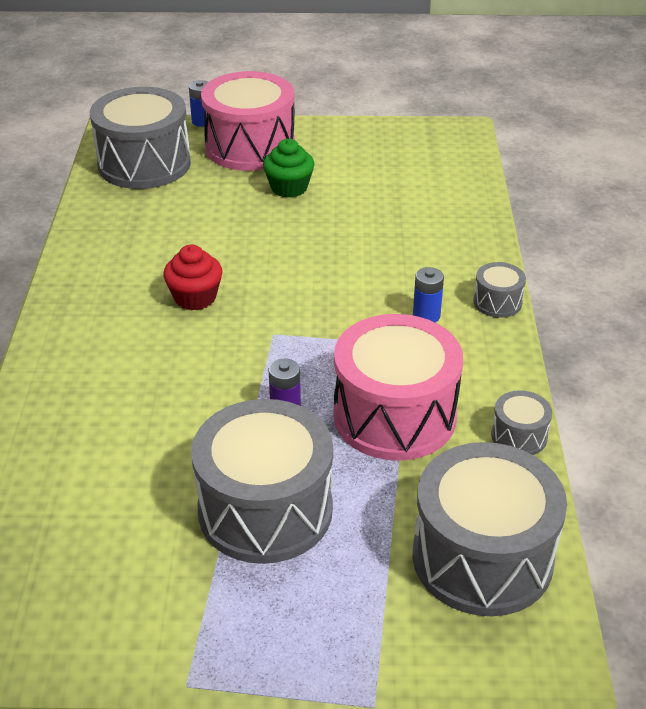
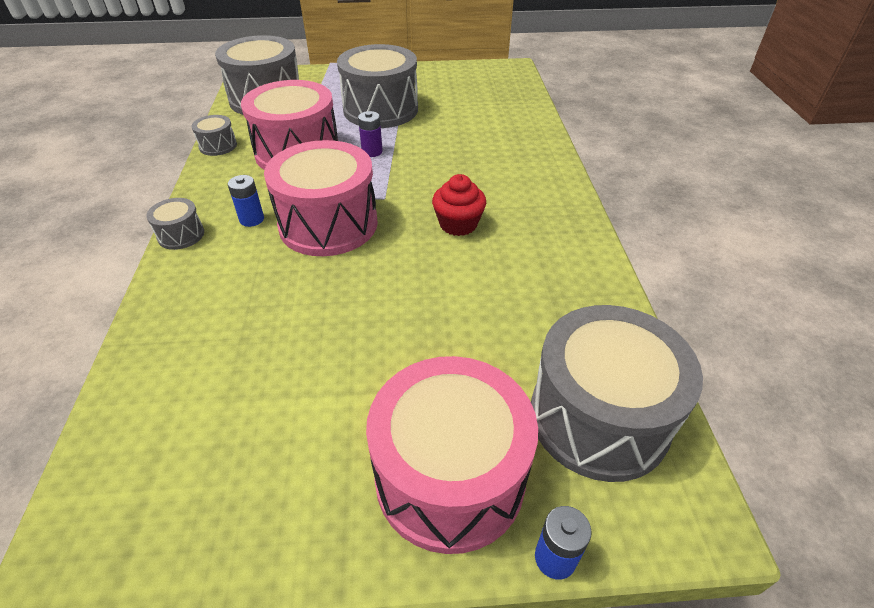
camera: 175 degrees right, 5 degrees up
green cupcake [263,139,315,198] -> none
none -> pink drum [264,140,378,256]

